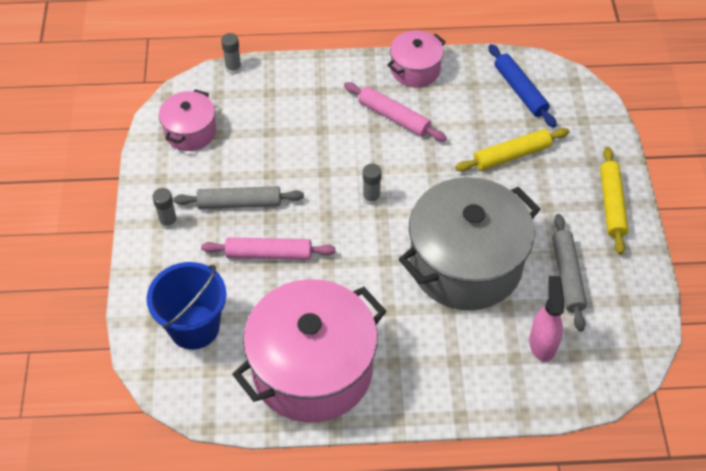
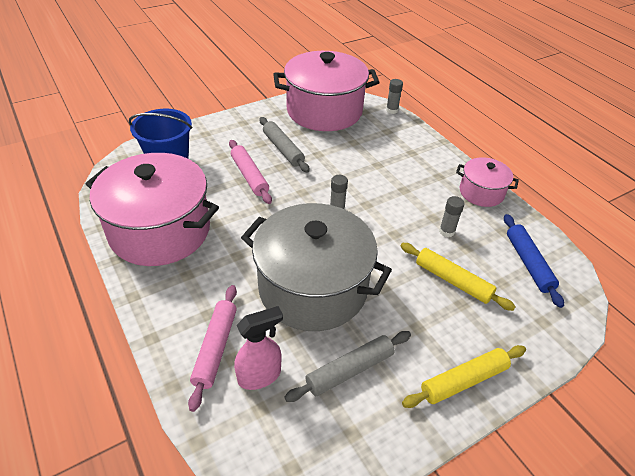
camera: 60 degrees right, 10 degrees down
grey glue stick [152,188,178,230] -> grey glue stick moved to [439,196,465,237]
pink pot [159,89,216,151] -> pink pot [273,51,380,131], size x1.99
pink rolling pin [344,82,447,142] -> pink rolling pin moved to [188,285,237,412]
blue rolling pin [489,44,557,128] -> blue rolling pin turned 45 degrees counterclockwise [504,214,564,308]

